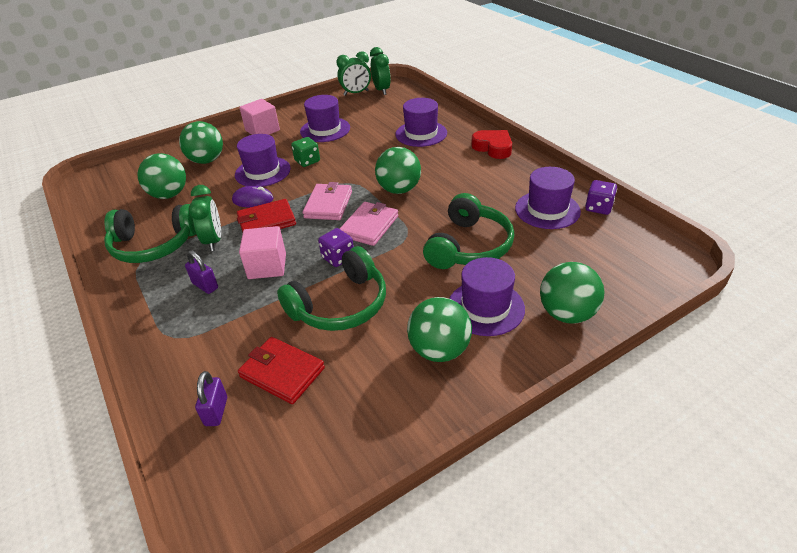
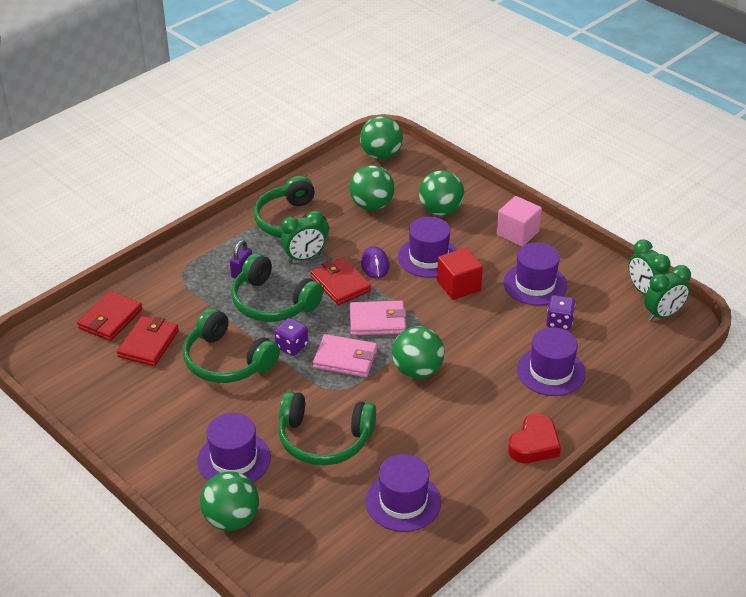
camera: 75 degrees right, 0 degrees up
purple padlock [195,371,227,426] -> red wallet [77,291,142,341]
pink cube [239,226,286,279] -> green headphones [231,253,323,322]
green dice [291,137,320,167] -> red cube [437,248,483,300]
green ball [407,297,472,362] -> green ball moved to [360,116,403,160]
purple dice [585,180,617,215] -> purple dice moved to [546,295,575,330]

